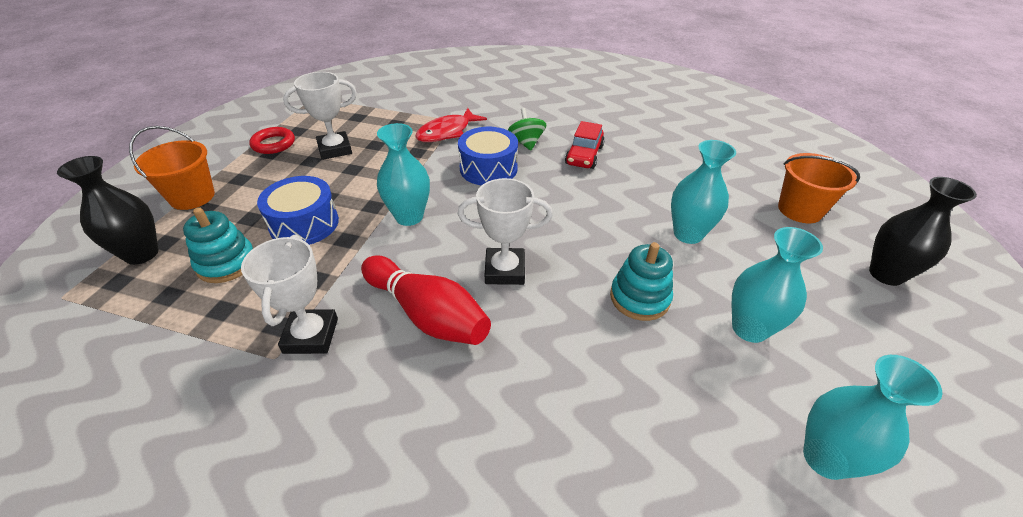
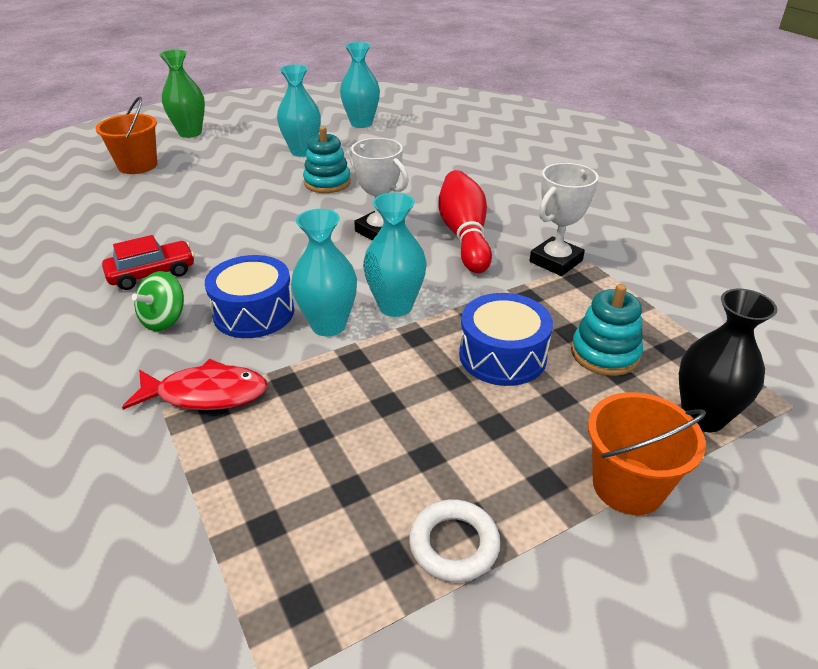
camera: 135 degrees left, 5 degrees down
red ring [249,127,295,154] -> white ring [409,499,500,582]
white trophy [283,72,357,160] -> none
turquoise vase [671,140,736,244] -> turquoise vase moved to [291,209,357,336]
black vase [869,177,977,286] -> green vase [159,50,205,138]

